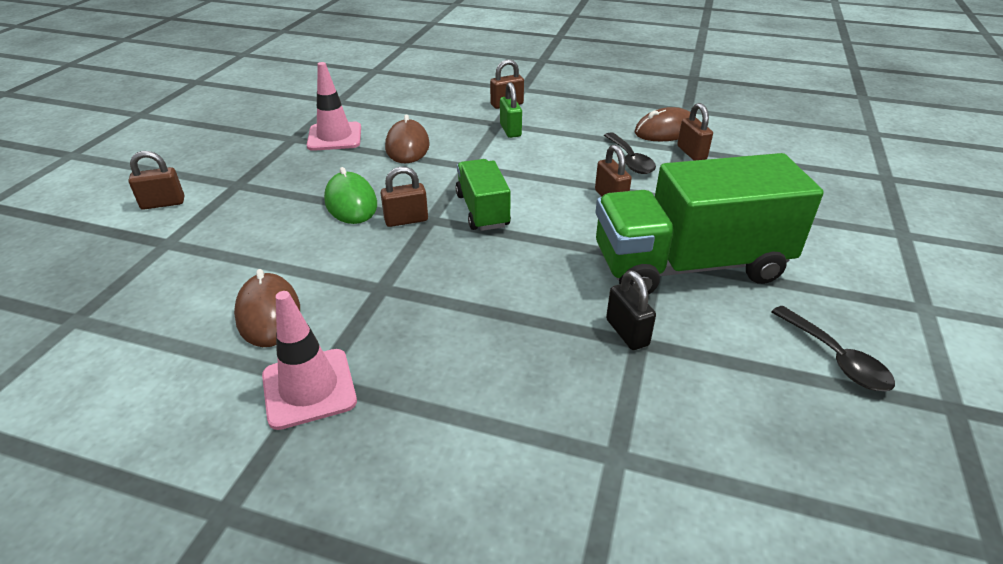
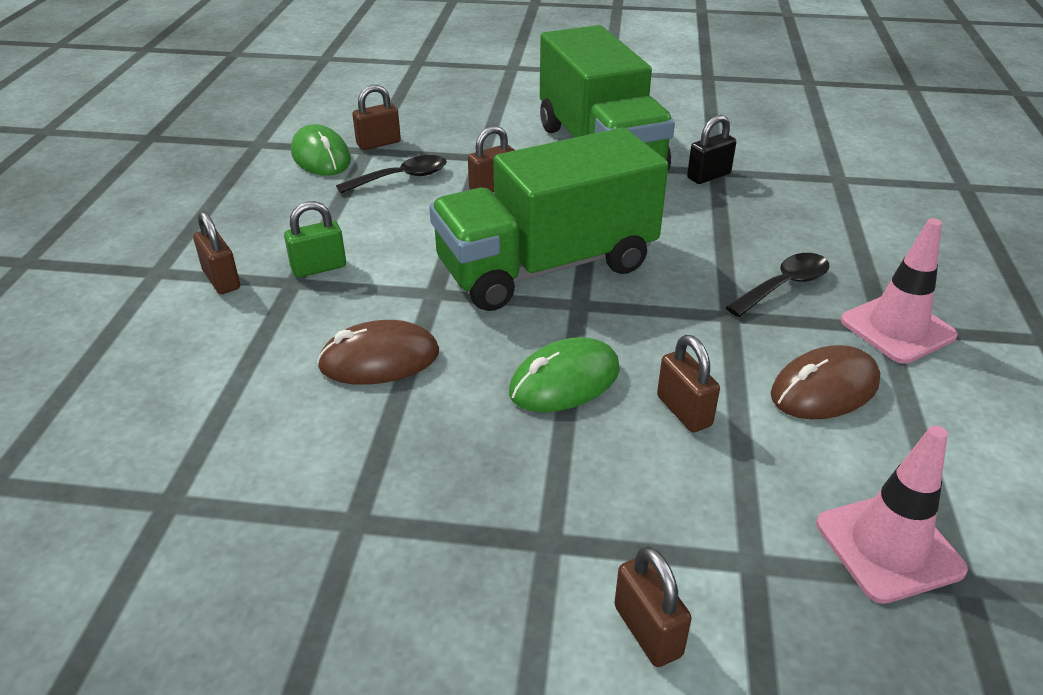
camera: 100 degrees left, 0 degrees up
pink traffic cone [307,62,361,151] -> pink traffic cone moved to [816,425,968,604]
brown padlock [381,166,428,227] -> brown padlock moved to [657,335,720,432]
green truck [455,159,511,231] -> green truck [429,127,668,311], size x1.92
brown mouse [635,107,690,141] -> green mouse [291,124,351,176]
black spoon [771,306,895,391] -> black spoon moved to [725,253,829,317]

